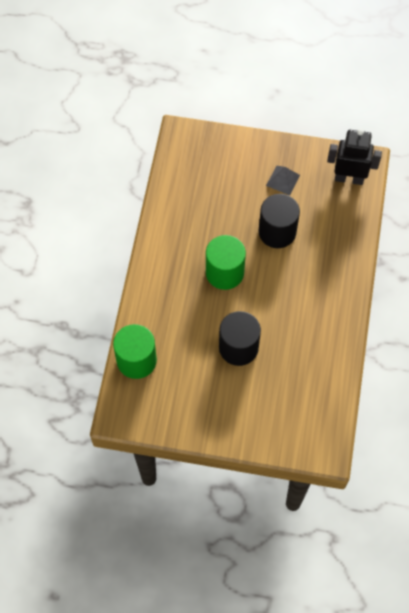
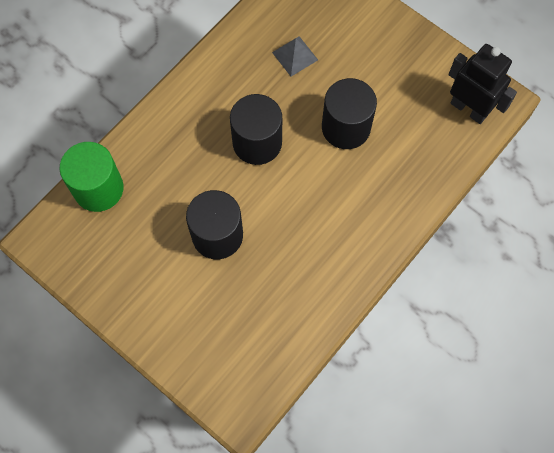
camera: 30 degrees right, 5 degrees up
green cylinder [206,235,246,290] -> black cylinder [230,94,282,165]
grey pyramid [266,166,300,195] -> grey pyramid moved to [272,36,318,76]

